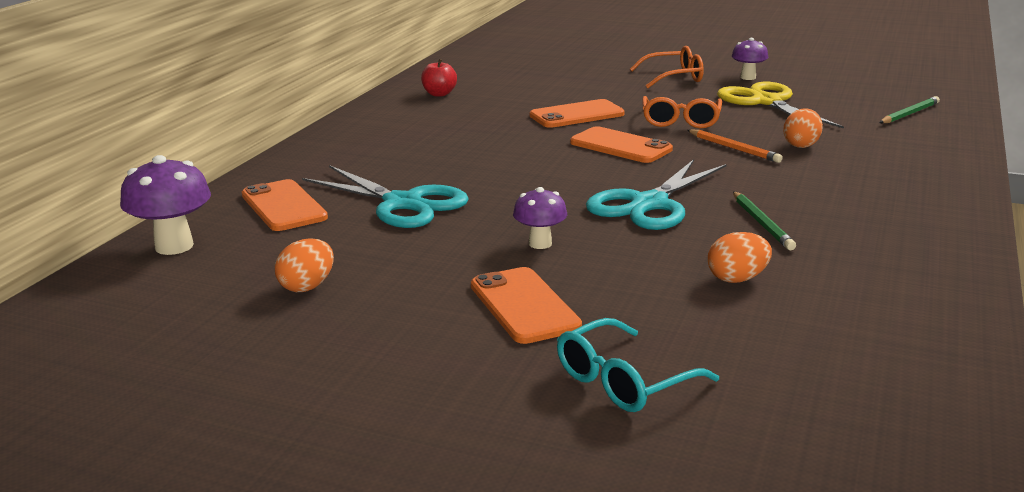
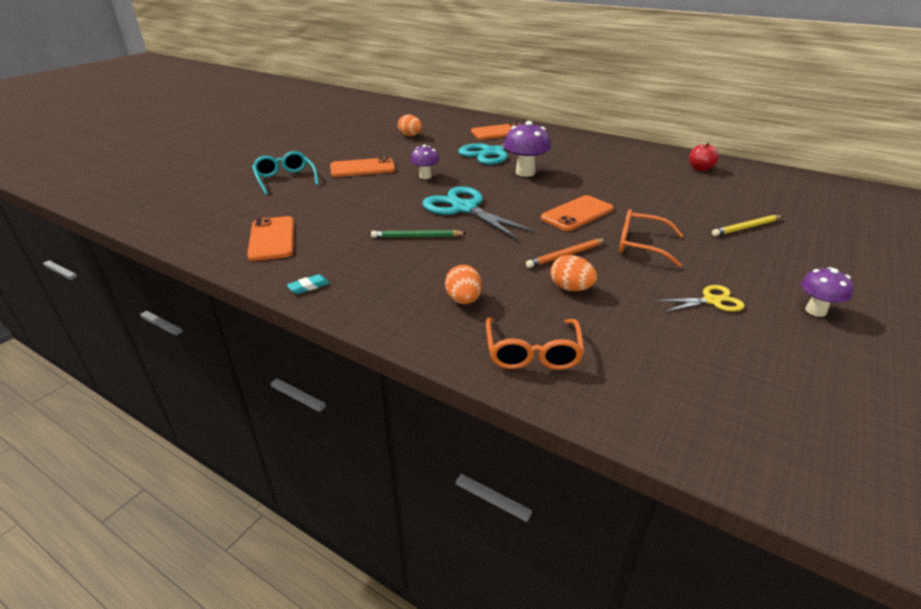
camera: 100 degrees right, 10 degrees up
purple mushroom [120,155,211,255] -> purple mushroom moved to [504,121,551,177]
orange phone [529,99,625,128] -> orange phone moved to [247,216,294,261]
orange glasses [630,46,704,88] -> orange glasses moved to [486,318,585,370]
orange egg [708,232,772,283] -> orange egg moved to [445,265,482,304]
yellow scissors [717,82,844,128] -> yellow scissors [656,285,745,312], size x0.52
green pencil [879,96,940,123] -> none
none -> turquoise eraser [287,274,329,294]
none -> yellow pencil [712,215,782,236]

